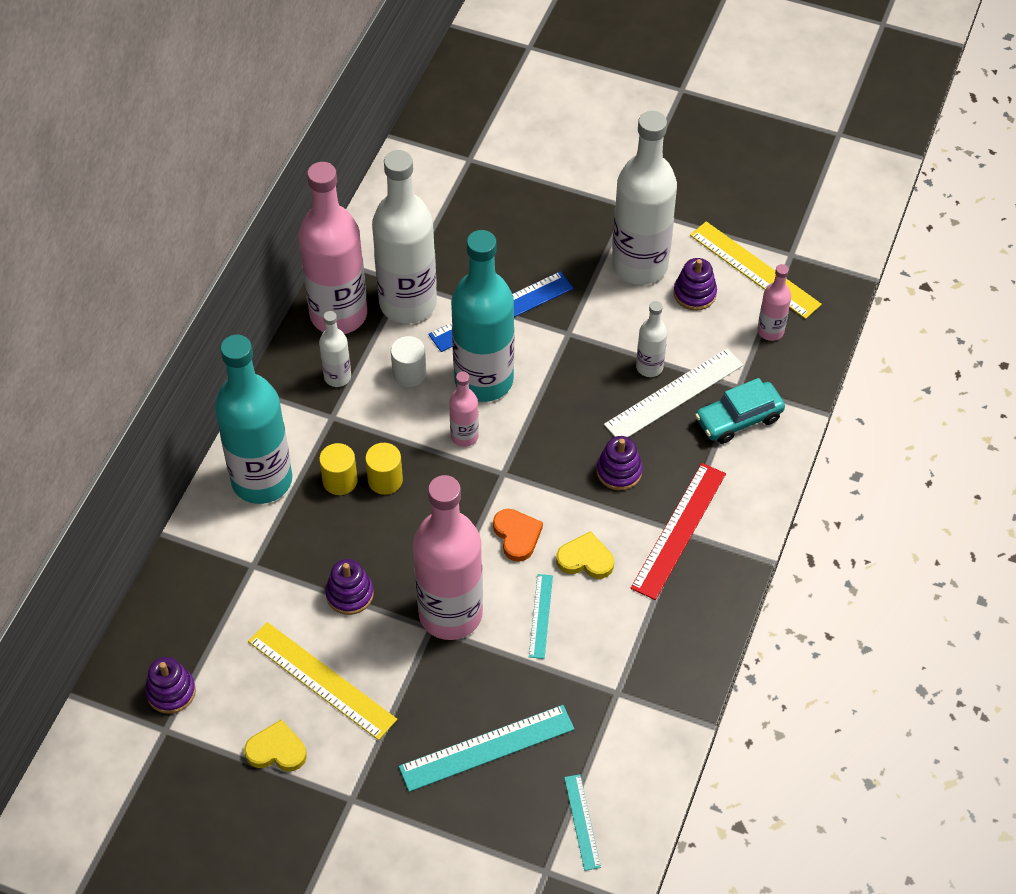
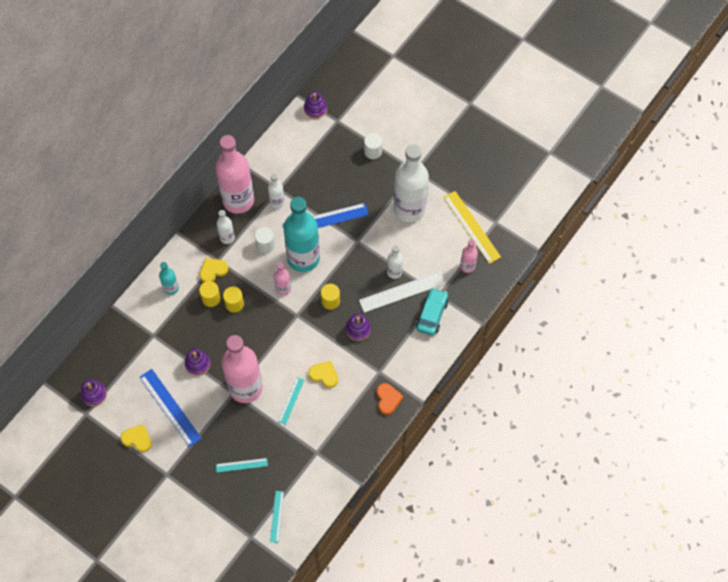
camera: 15 degrees right, 10 degrees up
turquoise bottle [215,335,292,504] -> turquoise bottle [159,262,179,295], size x0.46
yellow ruler [248,622,397,740] -> blue ruler [140,369,202,447]
white bottle [372,150,437,324] -> white bottle [268,174,285,209], size x0.46
turquoise ruler [399,705,575,792] -> turquoise ruler [216,458,268,472], size x0.55
orange heart [493,509,543,562] -> orange heart moved to [377,383,403,415]
red ruler [631,463,726,600] -> none
purple stacking toy [674,258,717,311] -> purple stacking toy moved to [304,91,327,119]
turquoise car [695,378,785,444] -> turquoise car turned 120 degrees clockwise [416,288,449,336]
none -> yellow heart [200,258,228,282]
none -> yellow cylinder [321,284,340,310]
none -> white cylinder [364,133,382,159]

